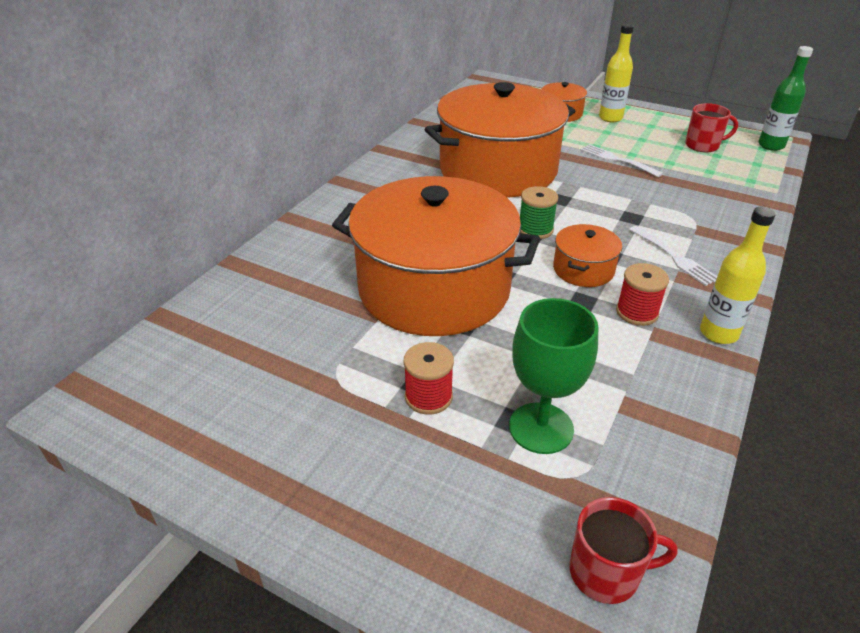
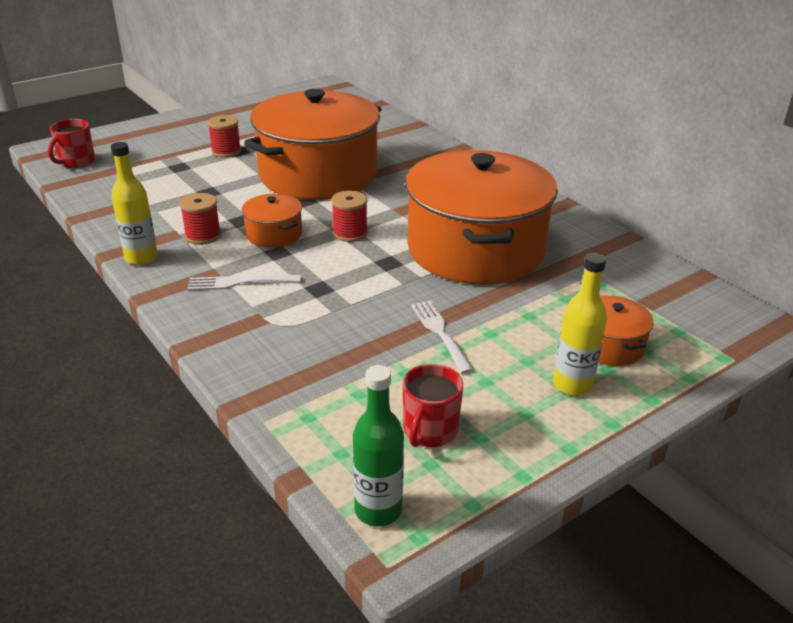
camera: 115 degrees right, 5 degrees down
green goblet [509,298,598,454] -> none
green spool [520,186,558,239] -> red spool [331,191,368,242]
white fork [581,144,663,177] -> white fork turned 90 degrees counterclockwise [411,300,474,374]

